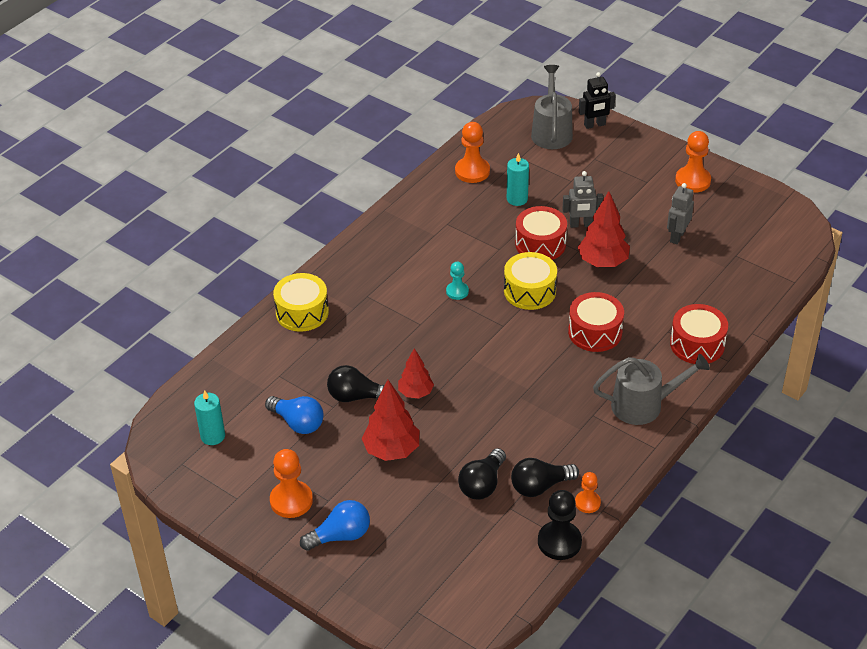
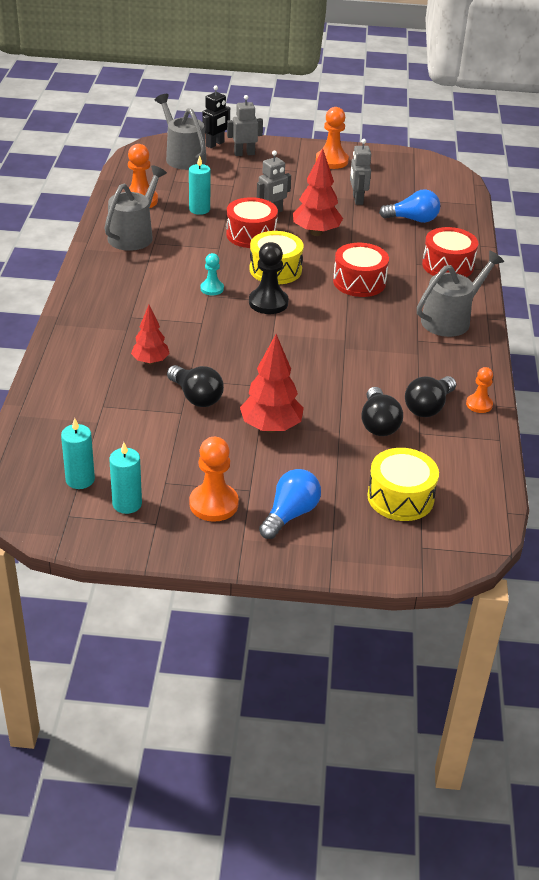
camera: 35 degrees left, 5 degrees down
blue light bulb [265,396,323,434] -> blue light bulb moved to [379,189,440,223]
yellow drum [273,273,329,332] -> yellow drum moved to [367,448,439,521]
black light bulb [327,365,384,402] -> black light bulb turned 105 degrees counterclockwise [167,365,224,407]
red tree [398,348,434,399] -> red tree moved to [131,305,170,365]
black pawn [538,490,582,560] -> black pawn moved to [249,242,289,314]
none -> grey watering can [105,166,167,251]
none -> turquoise candle [109,442,142,514]
none -> grey robot [227,95,263,156]

